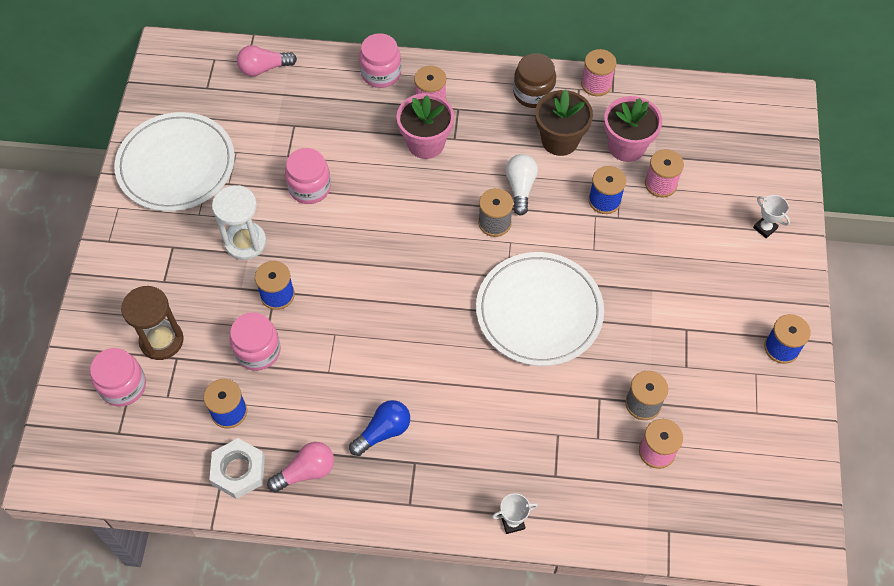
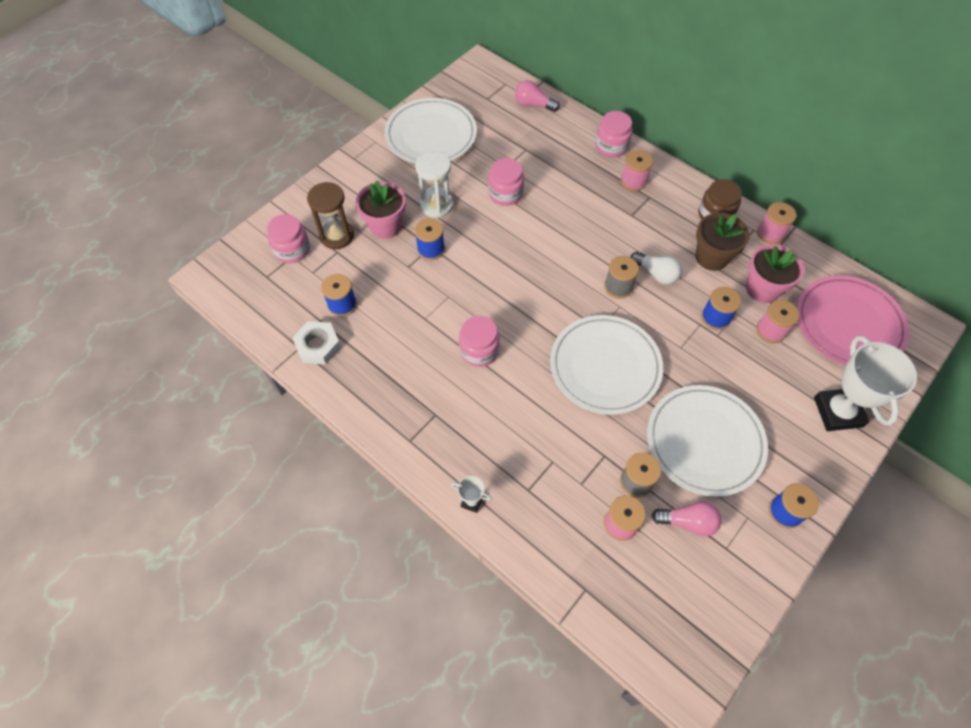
camera: 35 degrees right, 0 degrees up
pink jar [230,312,281,371] -> pink jar moved to [459,316,500,367]
pink light bulb [267,442,334,493] -> pink light bulb moved to [652,501,722,536]
blue light bulb [349,400,410,456] -> none
pink flower pot [397,93,454,159] -> pink flower pot moved to [356,180,406,239]
white light bulb [506,154,538,216] -> white light bulb turned 90 degrees clockwise [630,252,682,285]
white trophy [753,195,790,238] -> white trophy [814,335,917,431], size x2.32
none -> white plate [647,385,768,497]
none -> pink plate [796,275,909,366]

